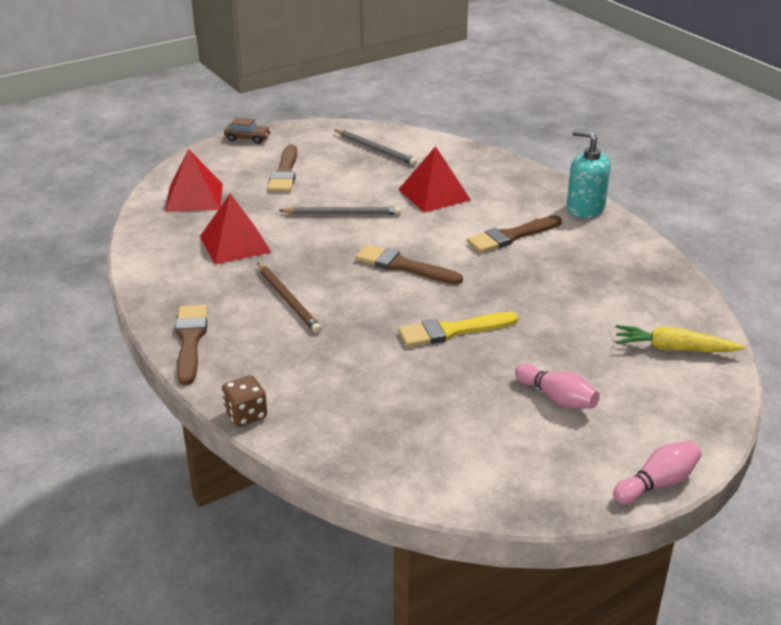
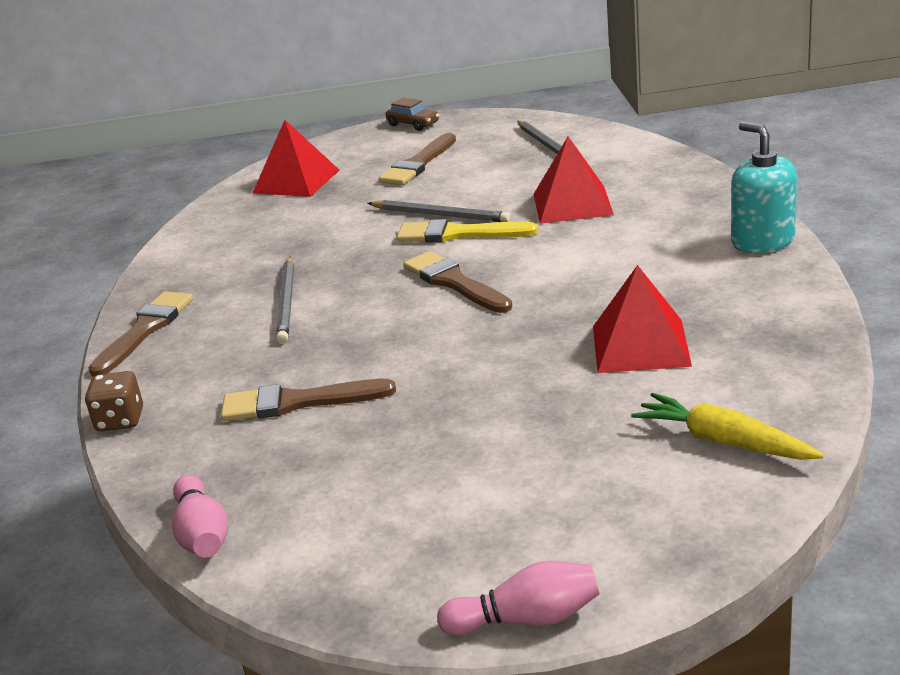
camera: 30 degrees right, 5 degrees down
red pyramid [200,194,271,264] -> red pyramid moved to [593,265,692,373]
brown pencil [257,262,322,333] -> grey pencil [276,256,294,344]
yellow brush [398,312,518,347] -> yellow brush moved to [397,219,538,243]
brown brush [467,215,562,253] -> brown brush moved to [221,379,396,421]
pink bowling pin [515,364,600,409] -> pink bowling pin moved to [172,475,228,558]

